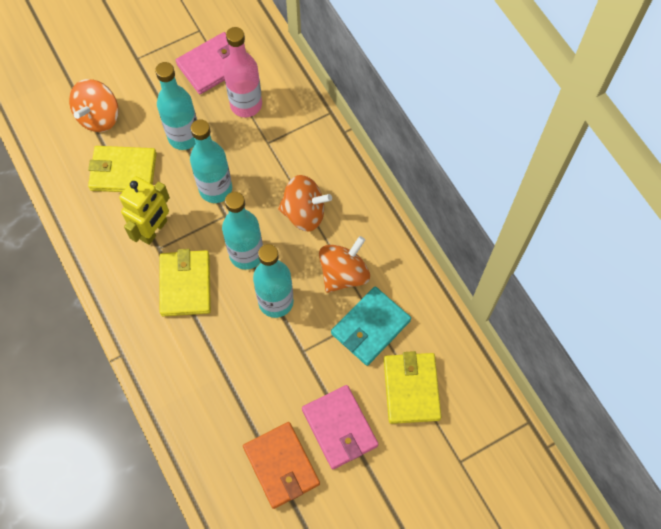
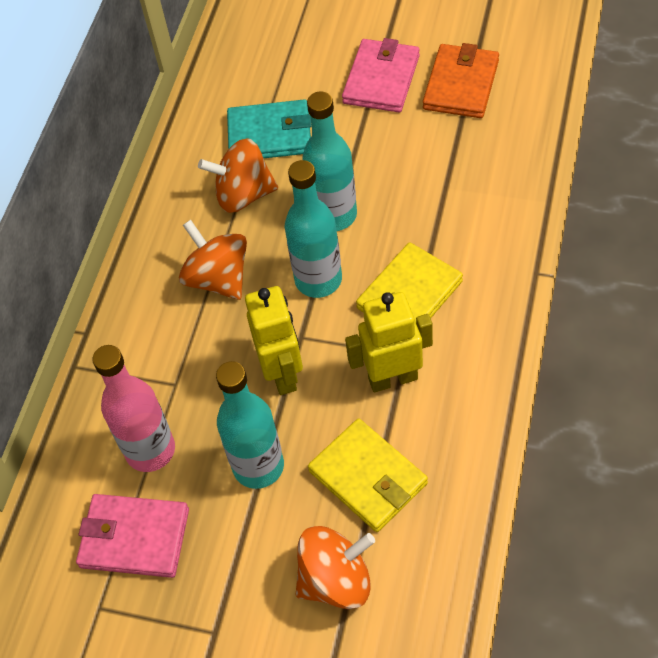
camera: 130 degrees left, 10 degrees down
turquoise bottle [190,119,232,203] -> yellow robot [245,286,303,395]
yellow wallet [384,351,441,424] -> none

